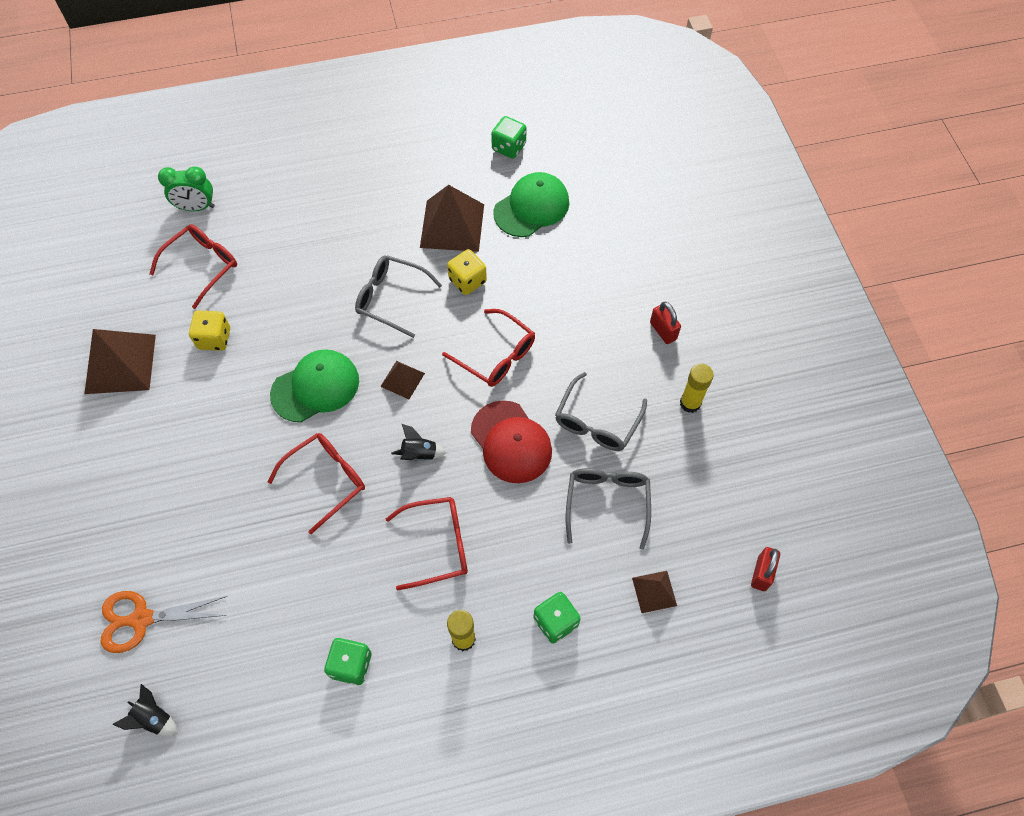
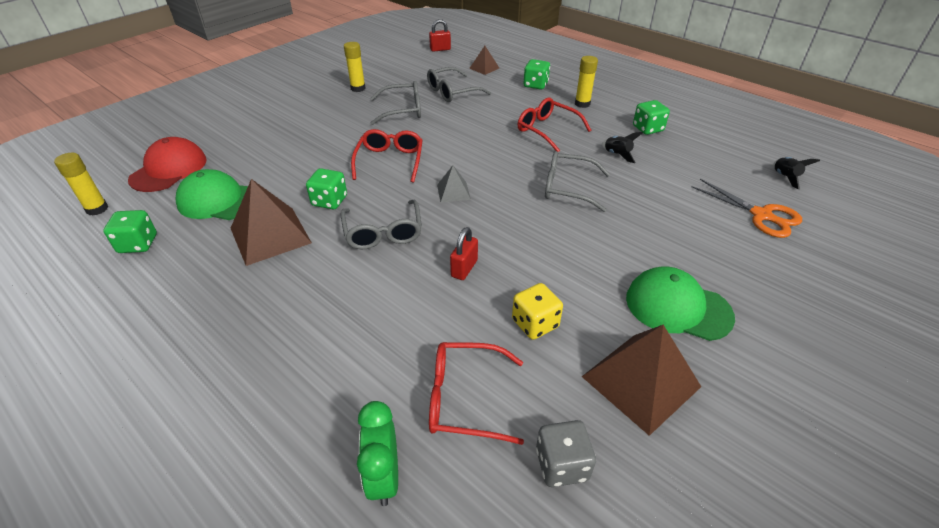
camera: 125 degrees left, 20 degrees down
green clock [158,166,215,211] -> green clock turned 150 degrees counterclockwise [357,401,398,506]
red glasses [268,433,365,534] -> grey glasses [545,151,610,212]
green cap [270,349,359,422] -> green cap moved to [626,266,735,341]
brown pyramid [380,361,425,399] -> grey pyramid [437,166,471,203]
black rocket [391,424,446,461] -> black rocket moved to [602,132,643,163]
yellow dice [447,249,487,295] -> green dice [306,168,347,209]
red cap [471,400,552,483] -> red cap moved to [128,137,206,192]
red padlock [650,302,681,344] -> red padlock moved to [450,227,478,280]
none -> yellow glue stick [54,153,108,216]
none -> grey dice [536,420,596,487]

